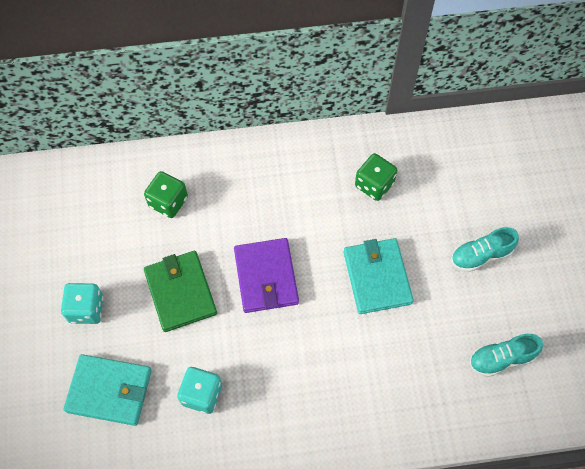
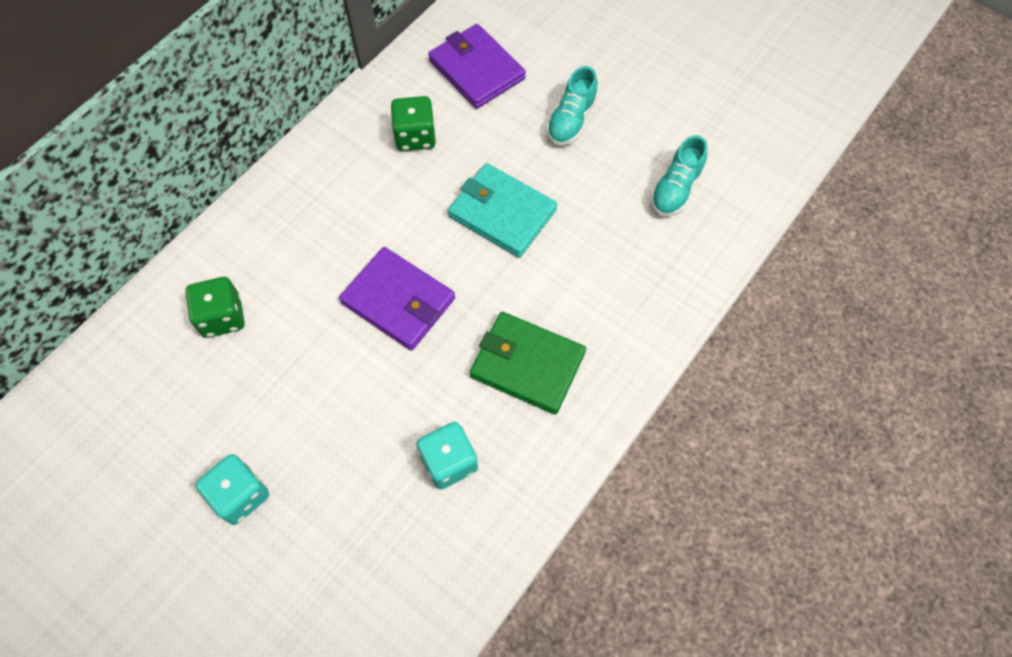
camera: 45 degrees left, 0 degrees up
turquoise wallet [64,354,152,426] -> none
green wallet [144,251,217,332] -> green wallet moved to [470,312,586,414]
none -> purple wallet [428,24,526,109]

